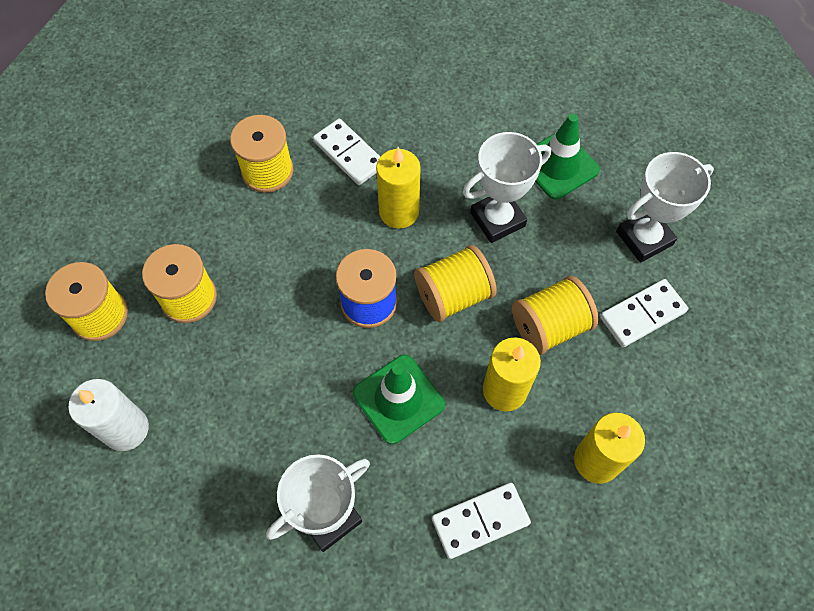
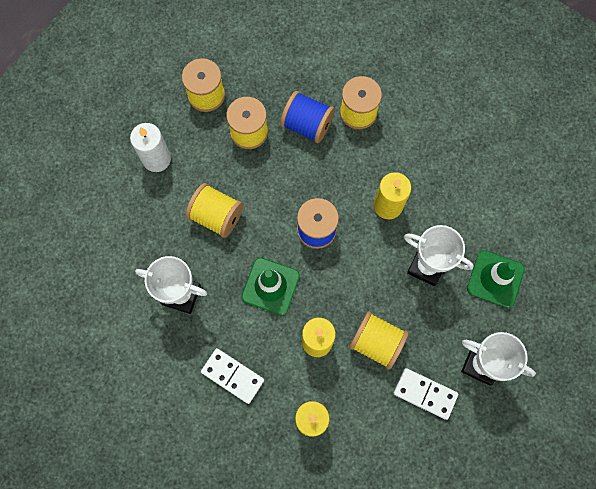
camera: 55 degrees right, 10 degrees up
white domino [313,119,380,185] -> none
yellow spool [414,245,497,322] -> yellow spool moved to [186,183,243,238]
none -> blue spool [280,91,335,143]

